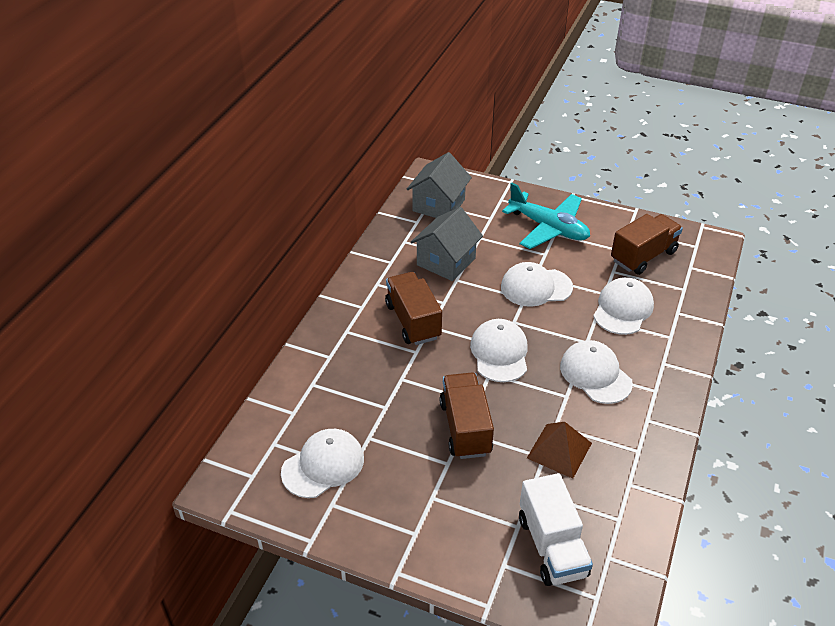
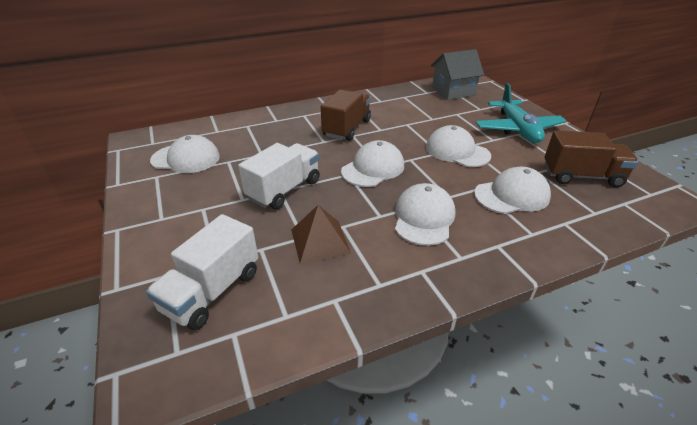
camera: 45 degrees right, 5 degrees down
grey house [411,207,483,281] -> none
brown truck [440,373,494,459] -> white truck [238,143,320,209]

